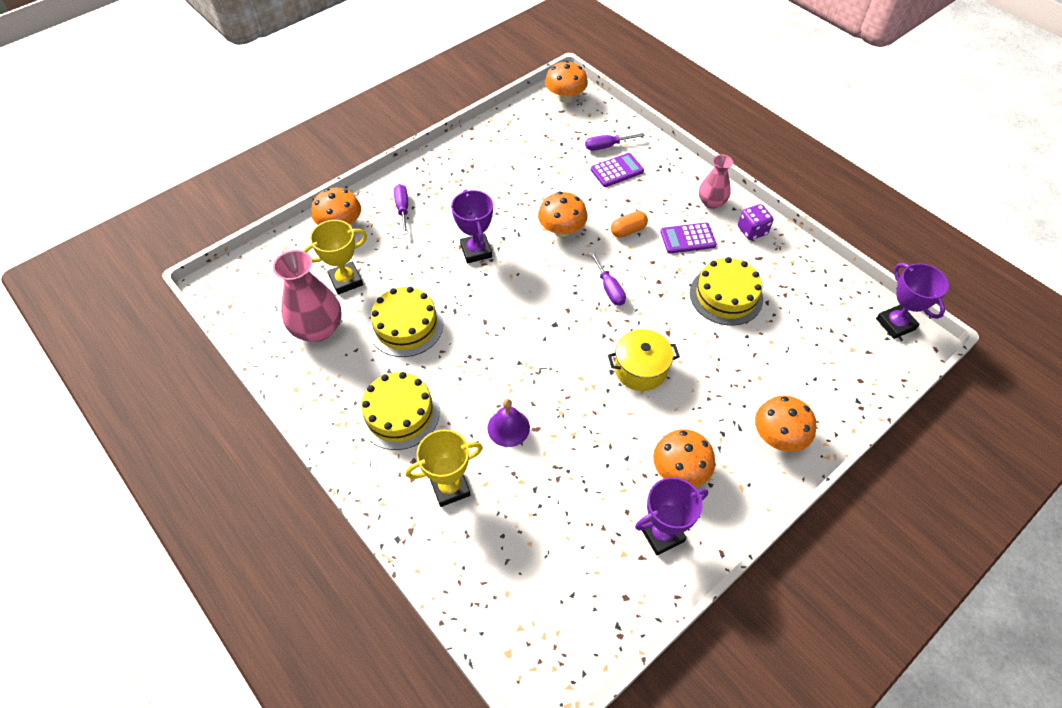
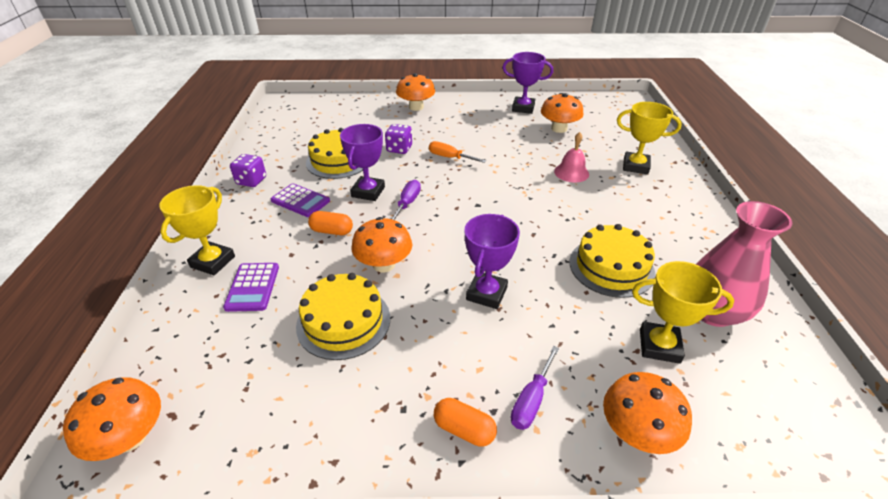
camera: 140 degrees left, 15 degrees down
yellow cake [359,372,440,450] -> yellow cake moved to [296,273,390,360]
purple bell [487,399,530,447] -> pink bell [554,132,589,183]
purple screwdriver [585,133,645,151] -> none
purple calculator [591,153,644,187] -> purple calculator turned 105 degrees counterclockwise [223,263,279,312]
yellow pot [608,329,680,391] -> orange screwdriver [429,141,486,163]
orange mushroom [653,429,715,487] -> orange mushroom moved to [541,93,583,133]
pink vase [699,155,733,209] -> none
purple trophy [876,263,949,339] -> purple trophy moved to [340,124,385,201]
none -> yellow trophy [159,185,235,275]
none -> purple dice [385,124,412,154]
none -> orange capsule [434,398,497,447]

